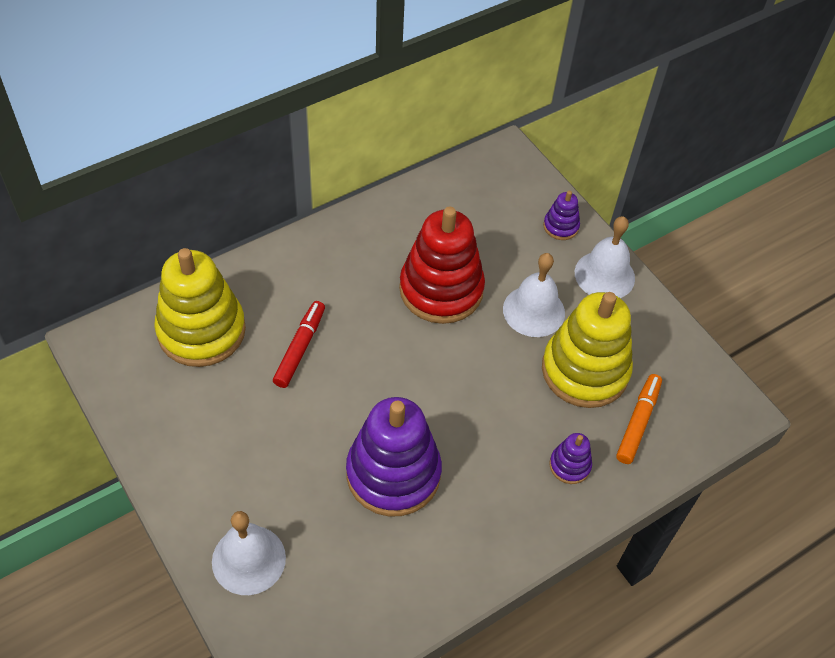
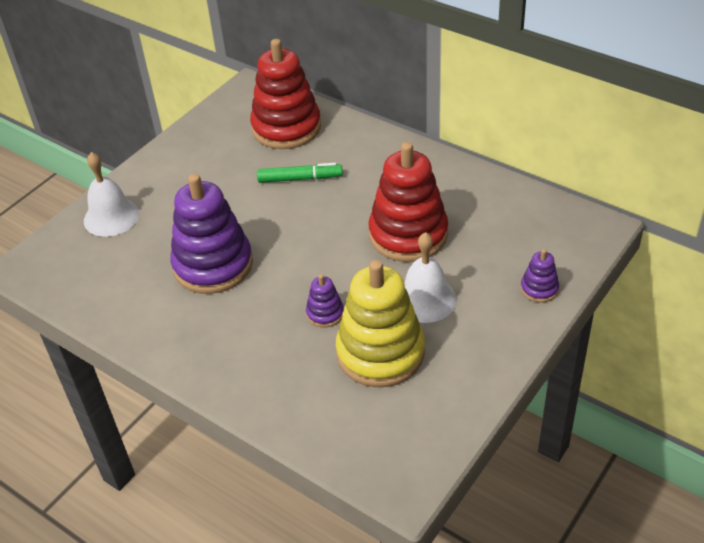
camera: 75 degrees right, 10 degrees down
yellow stacking toy [154,248,246,367] -> red stacking toy [250,39,321,149]
red marker [273,301,325,388] -> green marker [257,163,343,183]
purple stacking toy [549,433,592,484] -> purple stacking toy moved to [306,274,344,328]
white bell [575,216,635,298] -> none
orange marker [616,374,662,464] -> none

